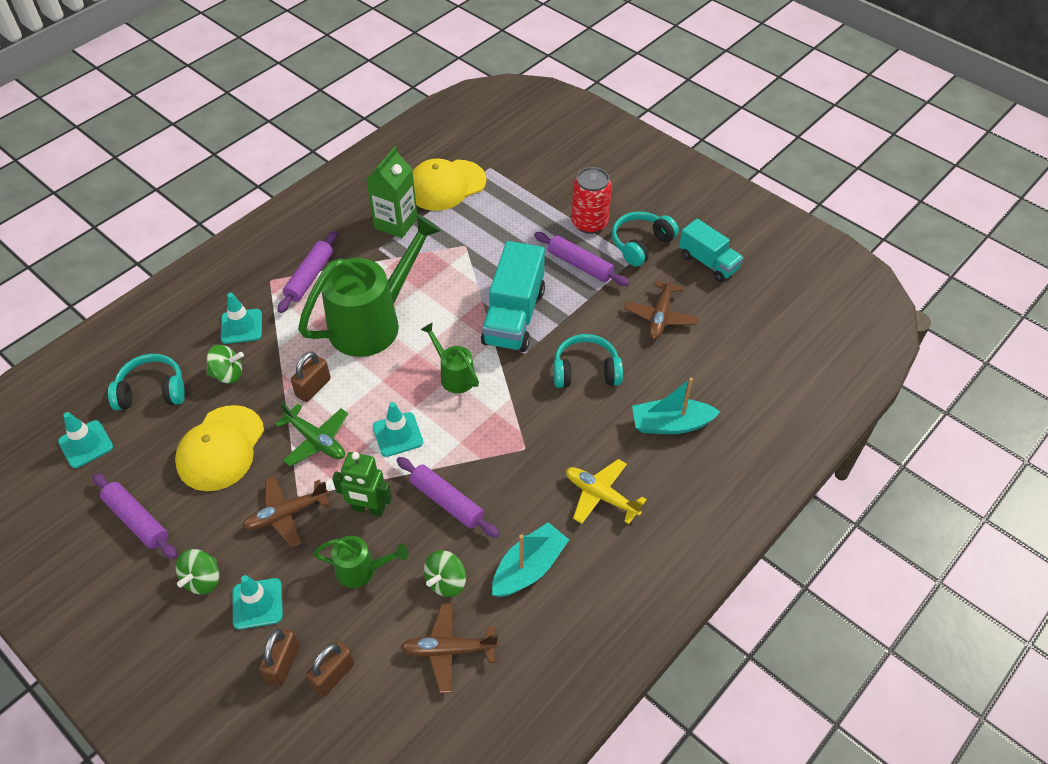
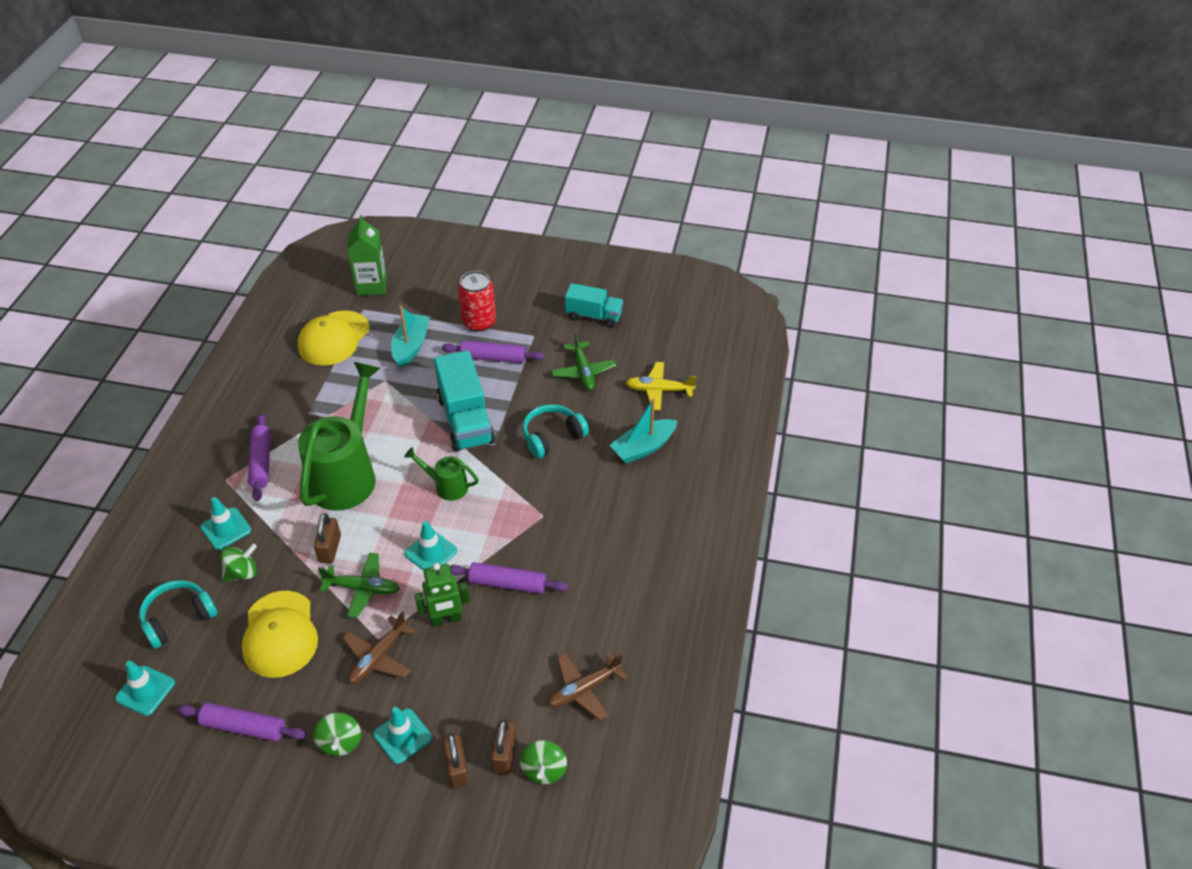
camera: 30 degrees left, 5 degrees down
green watering can [313,536,409,588] -> none
green carton [366,147,417,238] -> green carton moved to [347,215,387,295]
green spinning top [424,550,466,597] -> green spinning top moved to [520,740,567,784]
turquoise boat [492,522,569,597] -> turquoise boat moved to [391,306,430,368]
yellow plane [566,459,647,524] -> yellow plane moved to [626,362,697,410]
turquoise headphones [612,211,679,267] -> none
brown plane [624,272,698,340] -> green plane [551,332,616,391]

